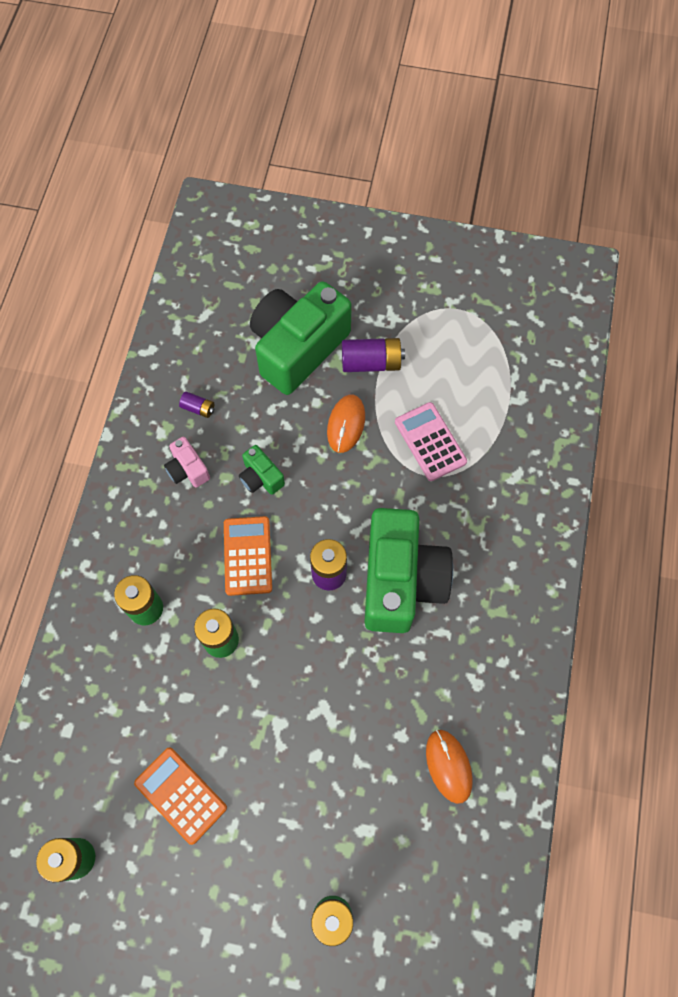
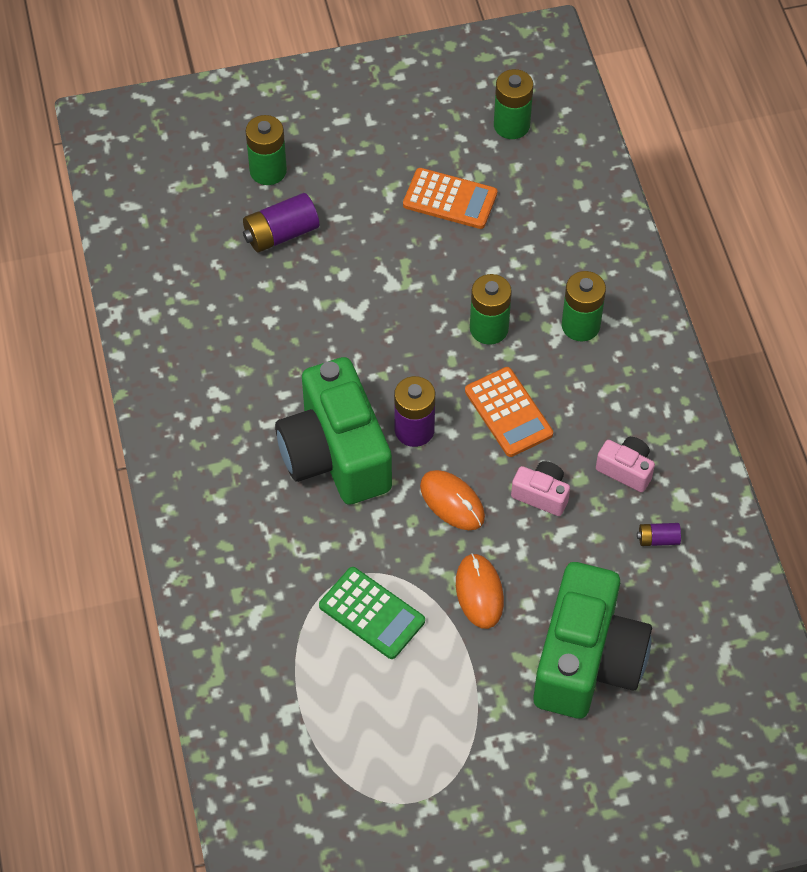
camera: 155 degrees right, 10 degrees down
green camera [239,445,285,495] -> pink camera [511,461,570,516]
purple battery [342,338,405,372] -> purple battery moved to [243,193,319,252]
pink calculator [395,402,467,481] -> green calculator [319,567,425,659]
orange mouse [426,730,473,804] -> orange mouse moved to [420,470,485,530]

